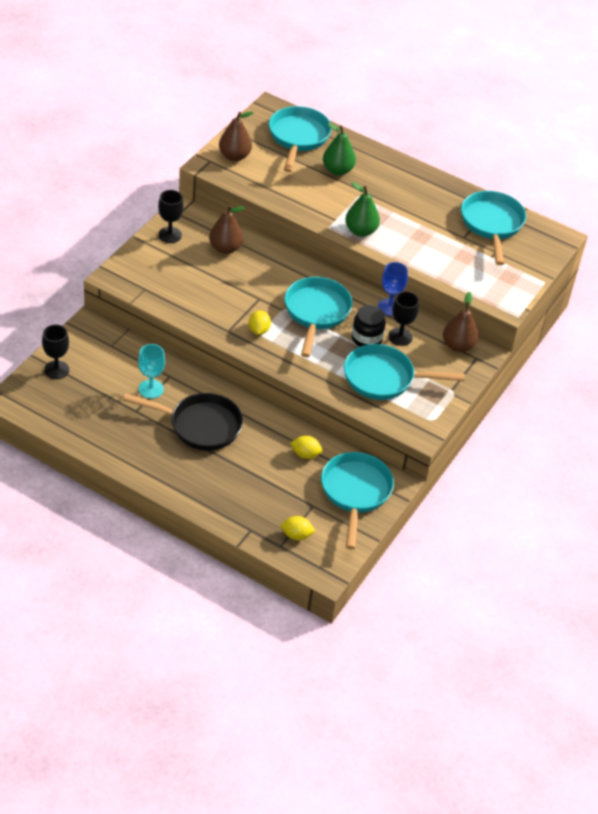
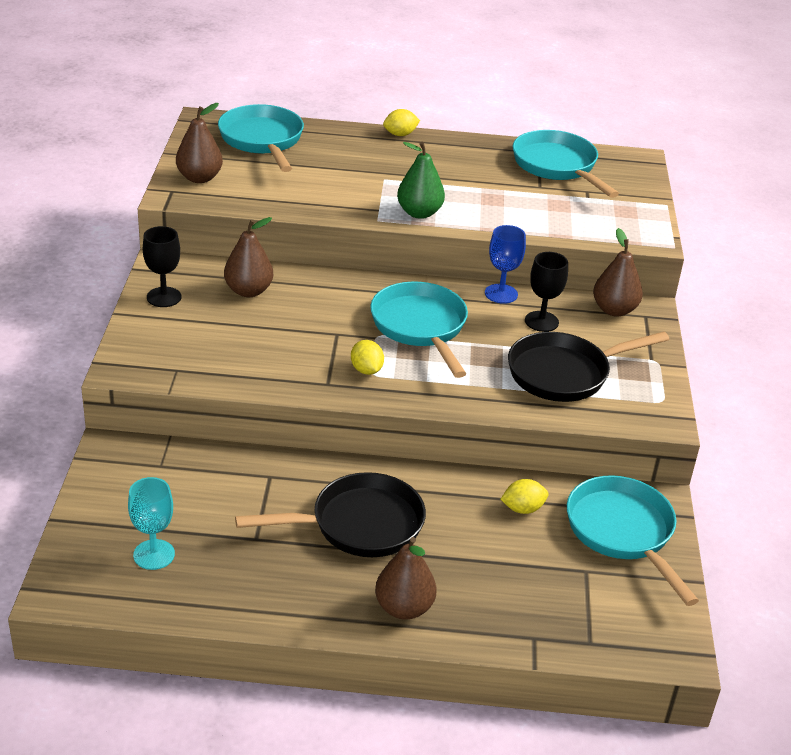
camera: 25 degrees left, 10 degrees down
black goblet [42,325,69,379] -> none
turquoise goblet [138,344,165,399] -> turquoise goblet moved to [128,477,175,570]
yellow lemon [281,516,315,540] -> yellow lemon moved to [383,109,420,136]
green pear [323,123,356,176] -> none
turquoise pan [344,344,465,400] -> black pan [508,331,669,402]
black jar [352,305,386,346] -> none
none -> brown pear [375,537,437,620]

